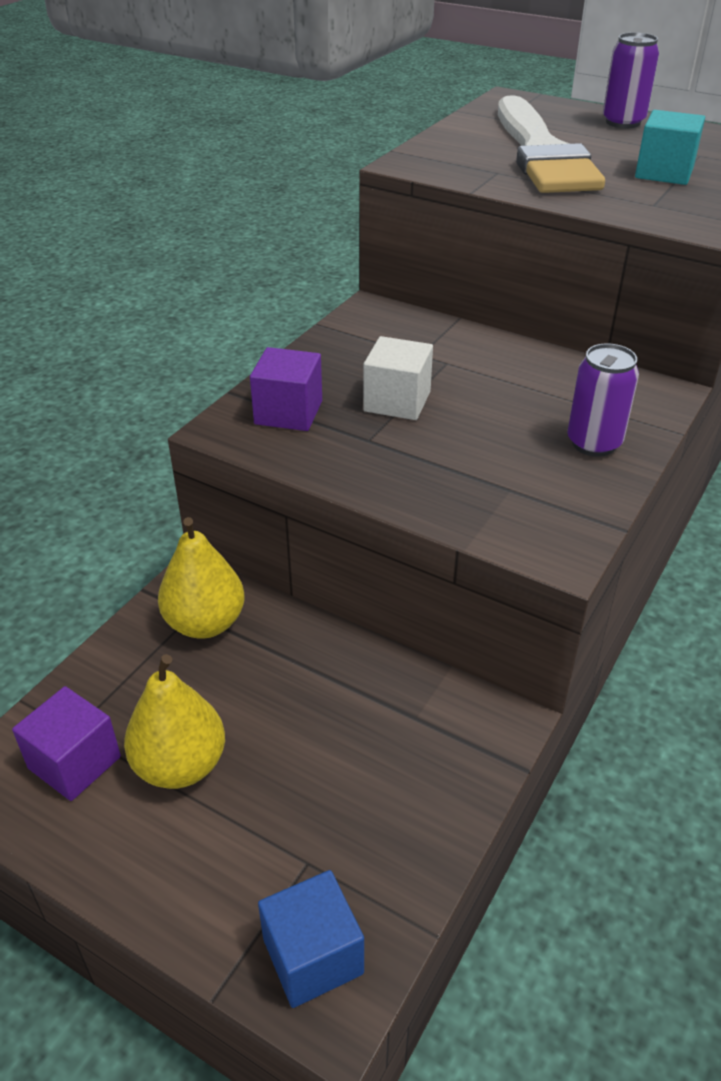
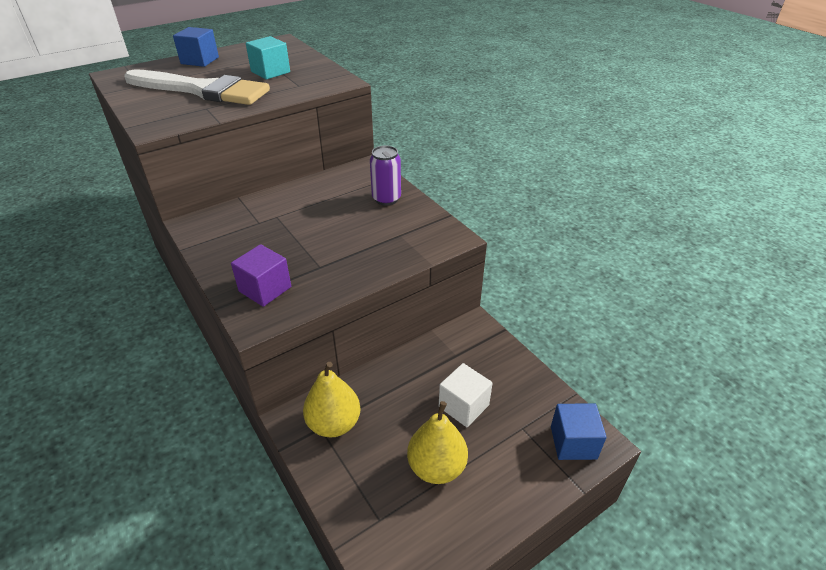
camera: 65 degrees left, 0 degrees up
purple cube [12,686,121,801] -> none
white cube [363,336,433,420] -> white cube moved to [439,363,493,427]
purple can [603,32,659,128] -> blue cube [173,27,219,67]

